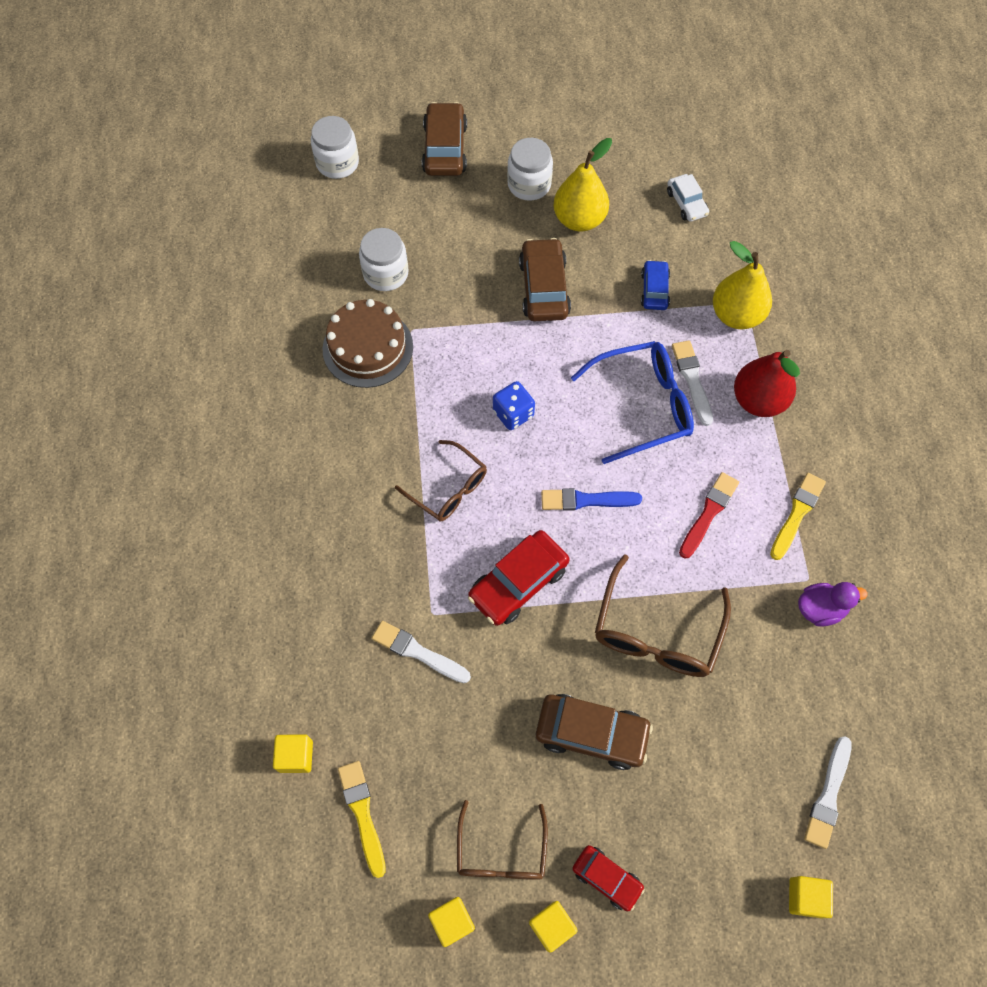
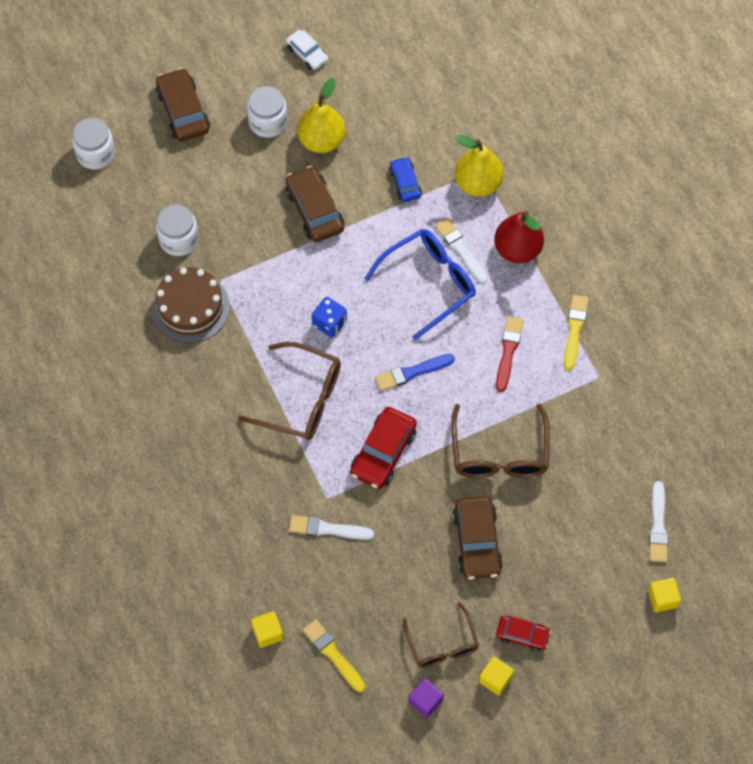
camera: 20 degrees left, 0 degrees up
brown glasses [395,440,487,522] -> brown glasses [238,342,341,440], size x1.50
yellow cube [428,897,475,947] -> purple cube [408,678,444,718]
brown car [536,694,653,770] -> brown car turned 90 degrees clockwise [452,496,503,580]
white car [667,174,709,222] -> white car moved to [286,30,328,70]
purple duck [798,582,868,627] -> none

